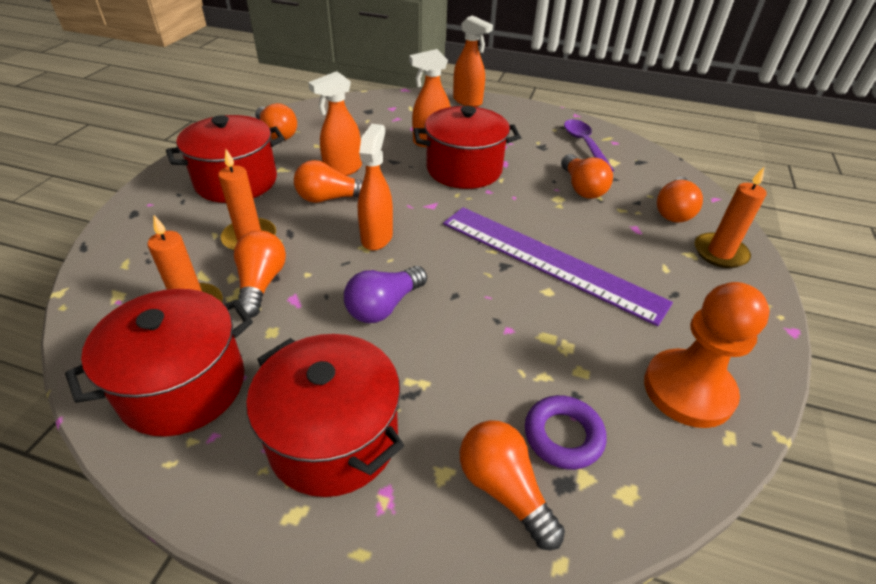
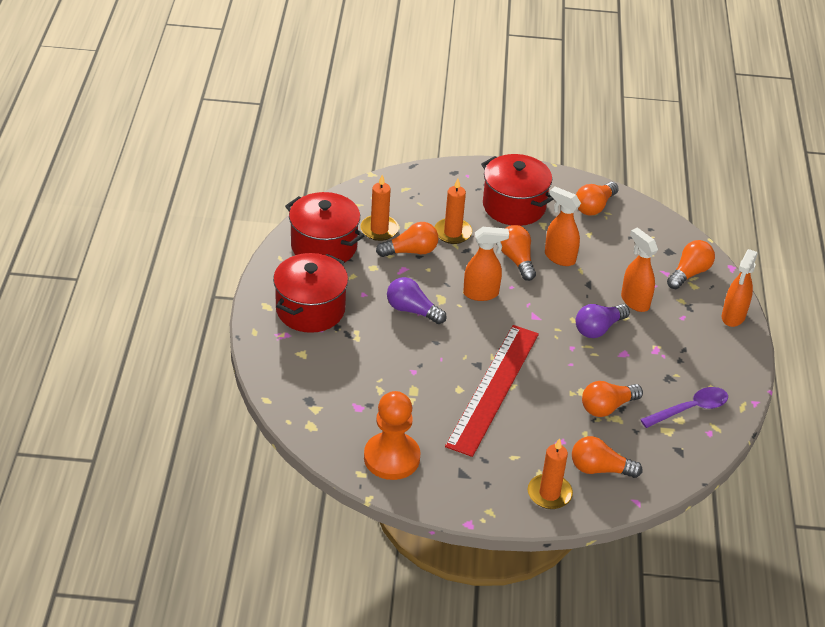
camera: 75 degrees right, 0 degrees up
red pot [414,106,521,189] -> purple light bulb [576,304,630,338]
purple ruler [443,207,673,326] -> red ruler [445,325,539,457]
orange light bulb [460,420,565,550] -> orange light bulb moved to [667,240,715,289]
purple ring [525,395,606,470] -> none

